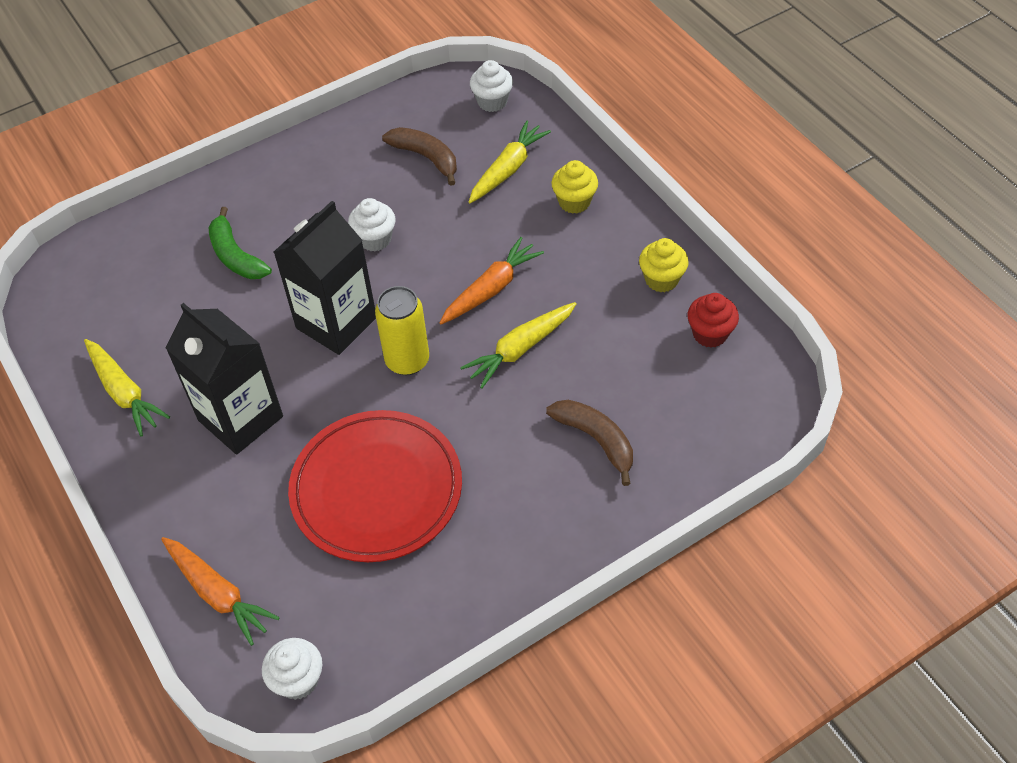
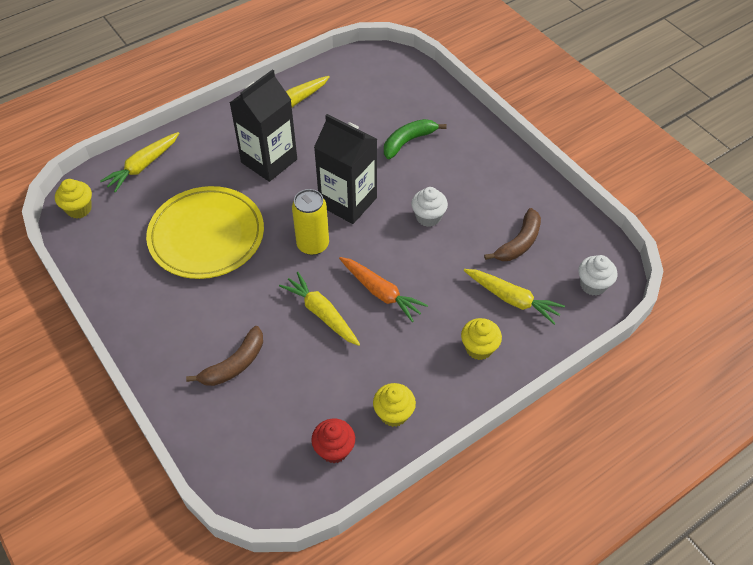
camera: 85 degrees right, 0 degrees up
orange carrot [161,537,280,646] -> yellow carrot [100,132,179,193]
white cupcake [262,638,322,700] -> yellow cupcake [55,179,92,219]
red plate [288,410,462,562] -> yellow plate [146,186,264,279]

